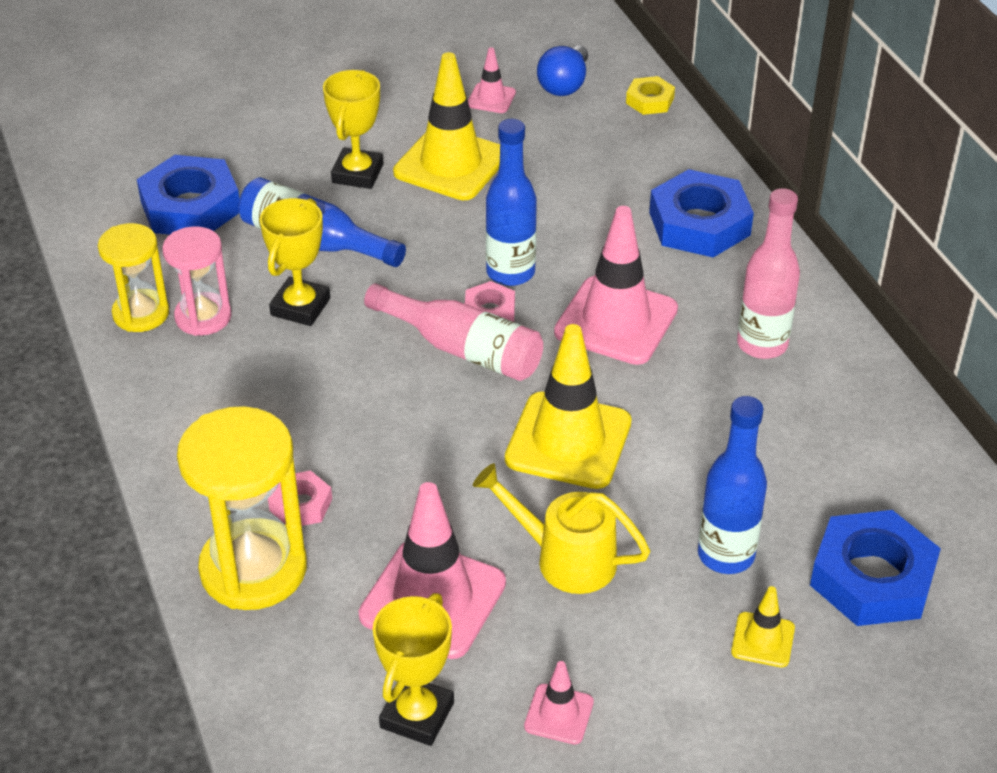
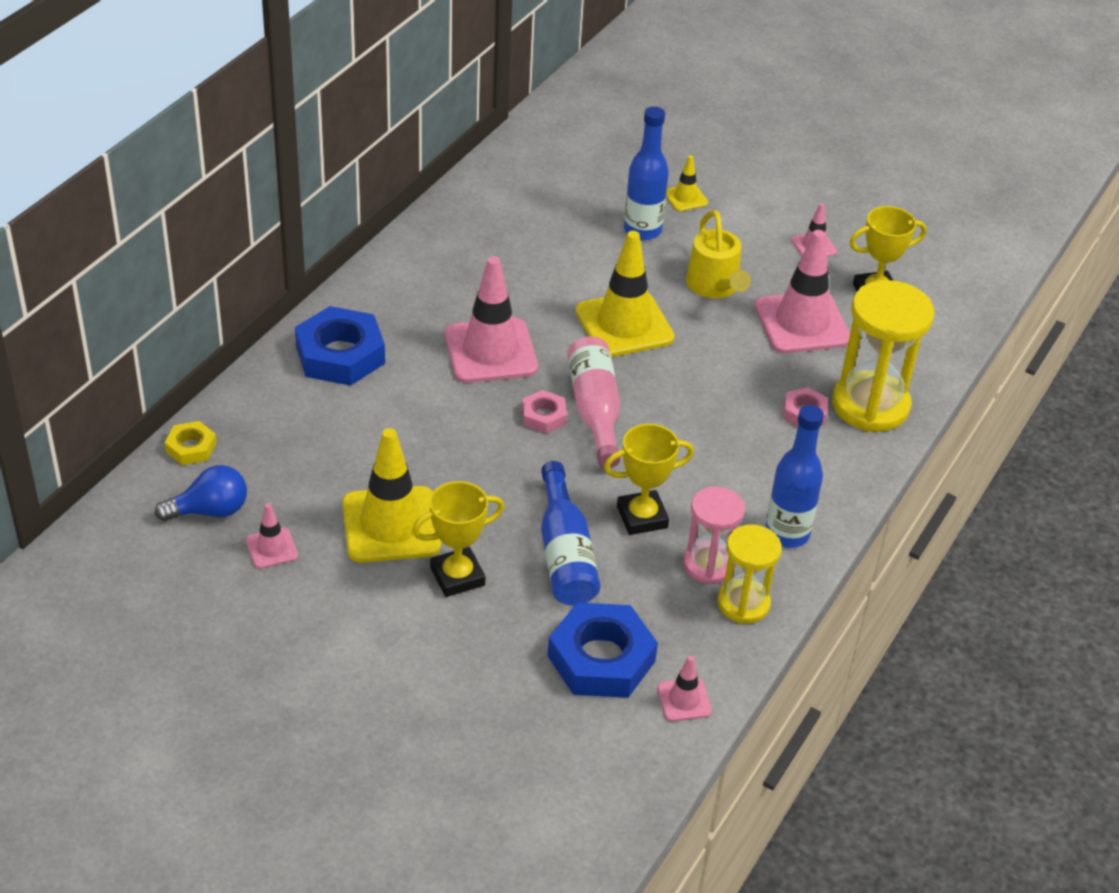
camera: 130 degrees left, 0 degrees up
blue bottle [486,119,537,286] -> blue bottle moved to [765,405,824,548]
pink bottle [737,188,800,359] -> none
blue nut [810,510,941,626] -> none
none -> pink traffic cone [657,656,712,721]

